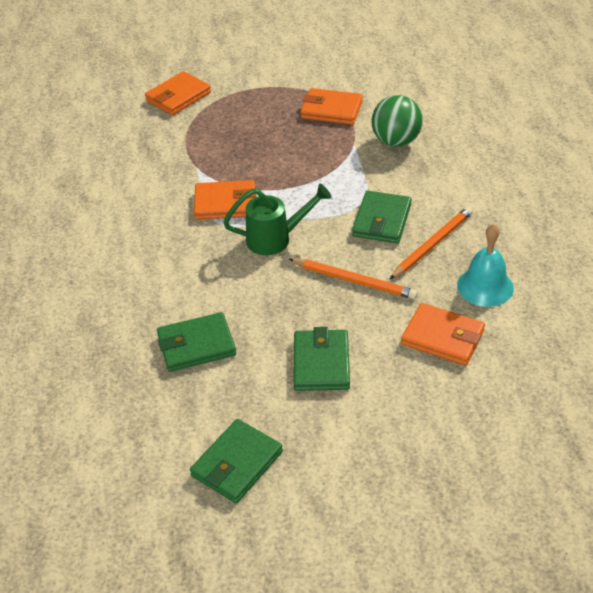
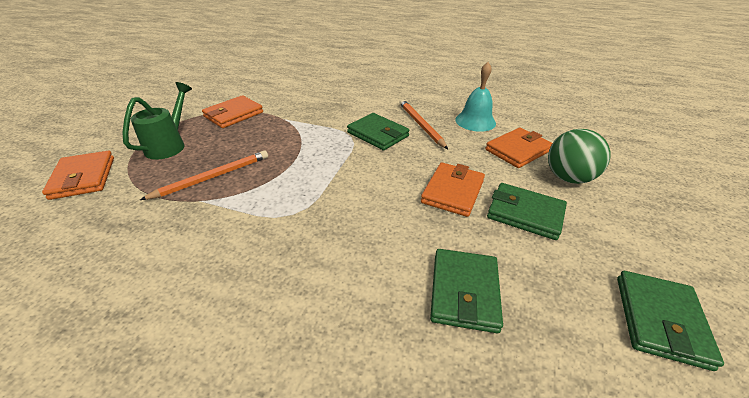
camera: 65 degrees left, 5 degrees down
green wallet [190,419,283,503] -> green wallet turned 45 degrees clockwise [617,271,724,371]
orange wallet [194,180,257,220] -> orange wallet moved to [421,162,485,217]
green watering can [223,184,332,255] -> green watering can moved to [122,82,192,160]
orange pencil [289,259,418,299] -> orange pencil moved to [140,151,268,200]
green ball [371,95,423,147] -> green ball moved to [548,129,610,184]

